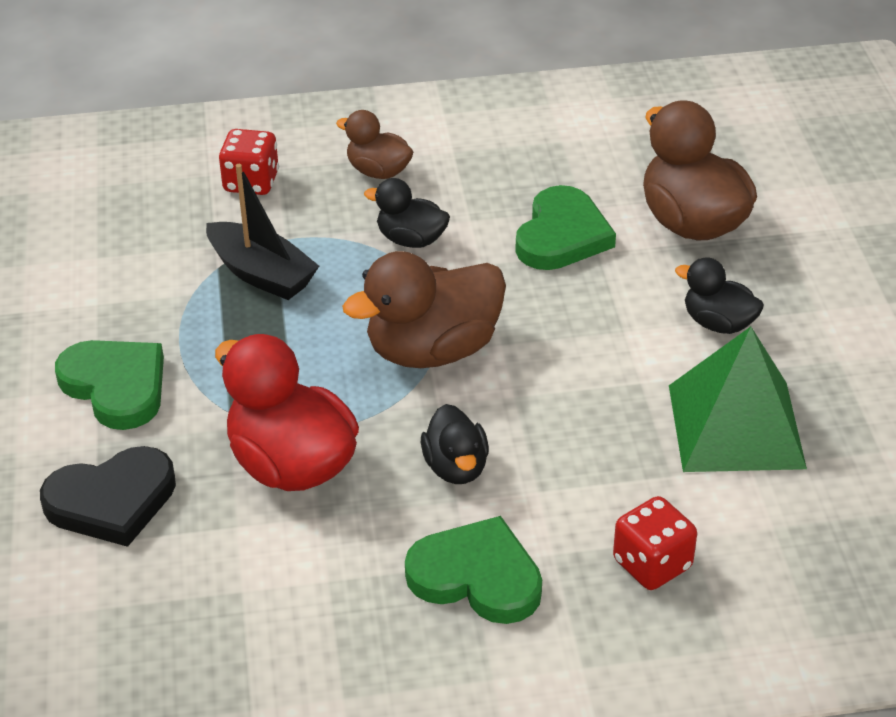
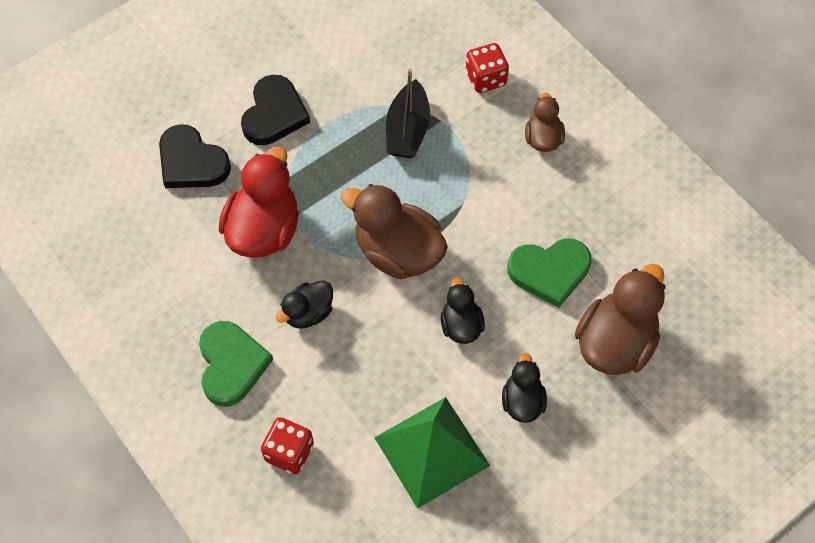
camera: 60 degrees right, 20 degrees up
green heart [55,340,164,430] -> black heart [241,75,310,145]
black duck [364,178,450,248] -> black duck moved to [441,278,485,344]

